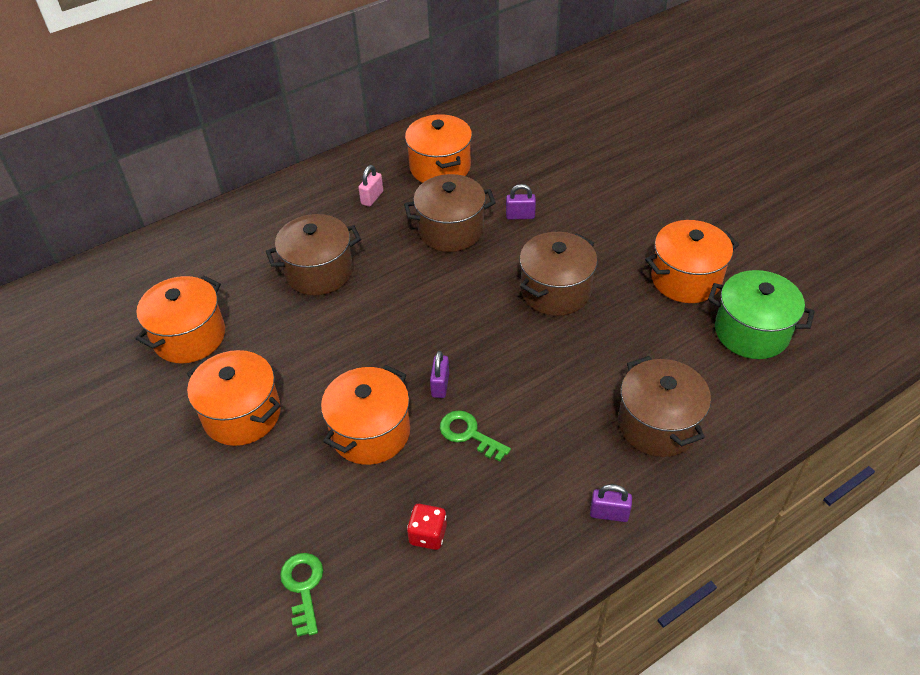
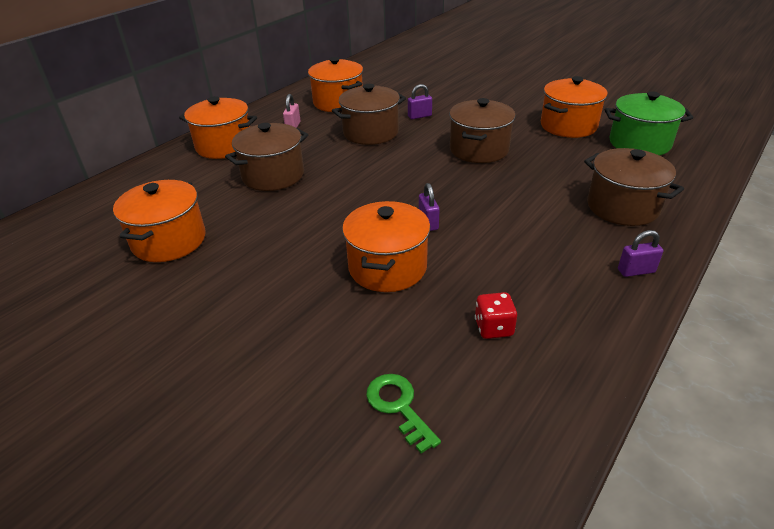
camera: 20 degrees left, 10 degrees down
orange pot [187,350,281,446] -> orange pot moved to [179,96,257,159]
green key [440,410,511,461] -> none

